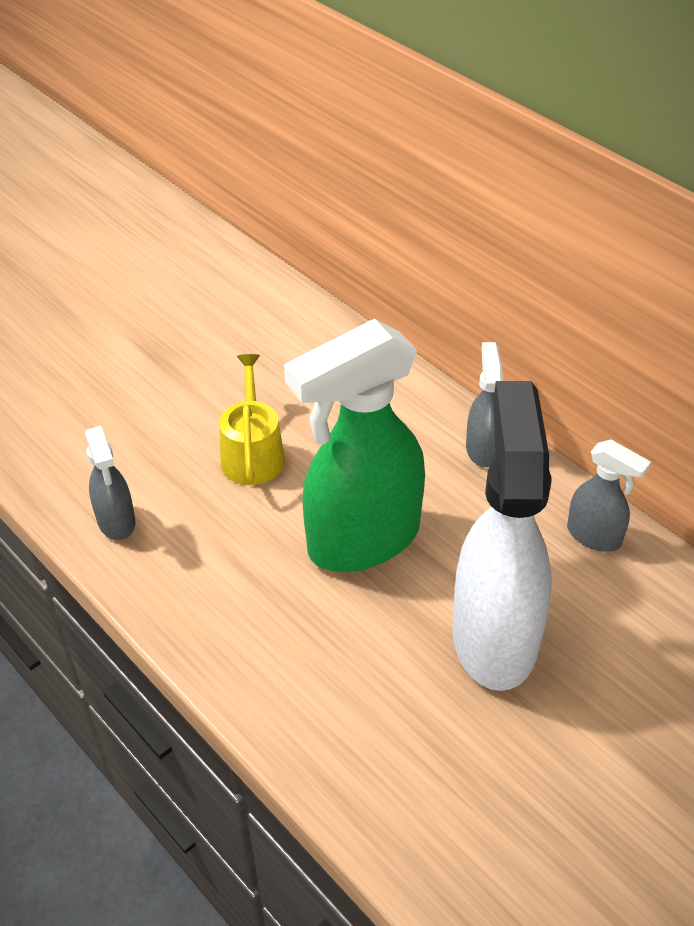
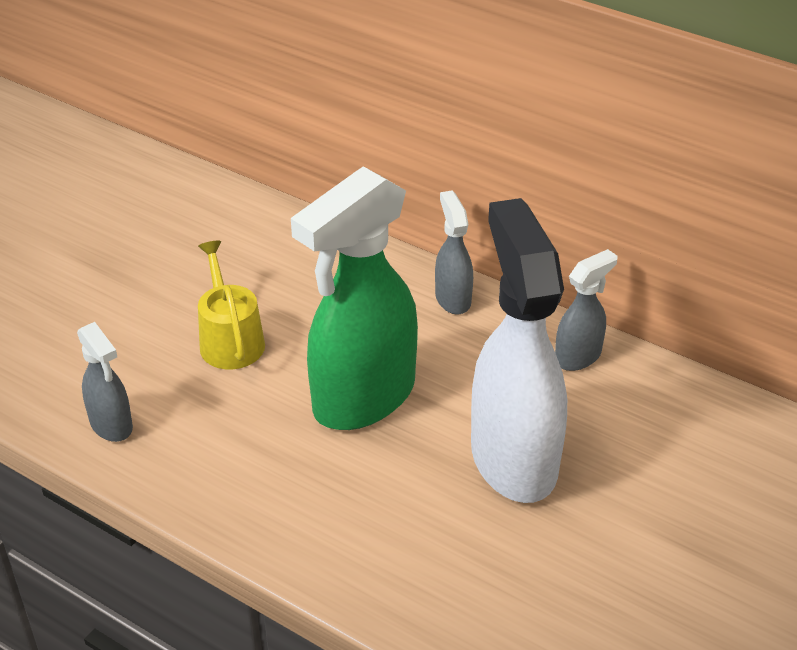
camera: 15 degrees left, 5 degrees down
grey spray bottle [567,439,651,552] -> grey spray bottle turned 60 degrees counterclockwise [555,249,618,371]

